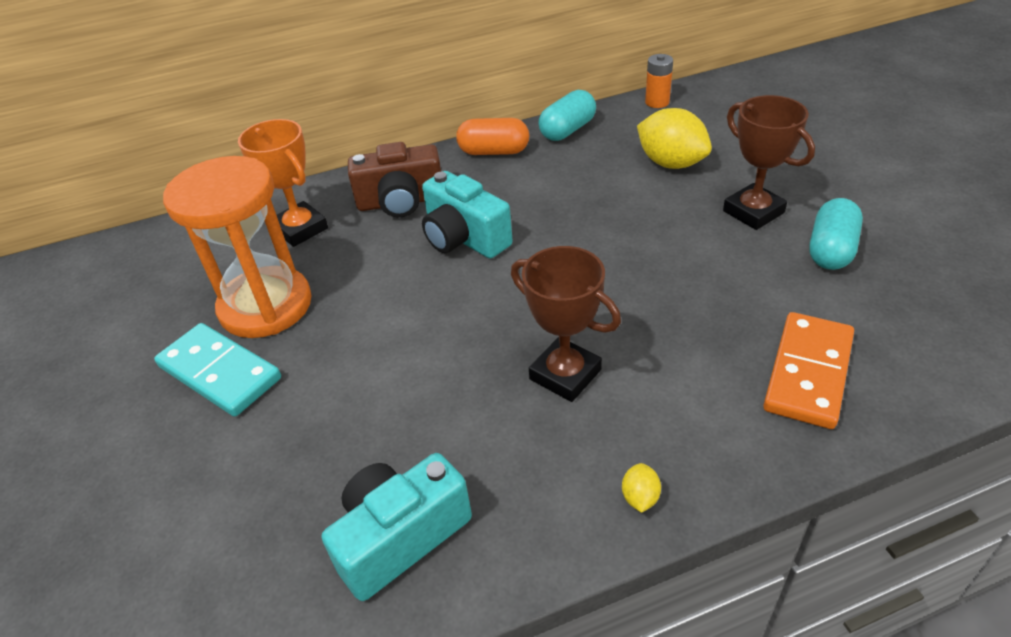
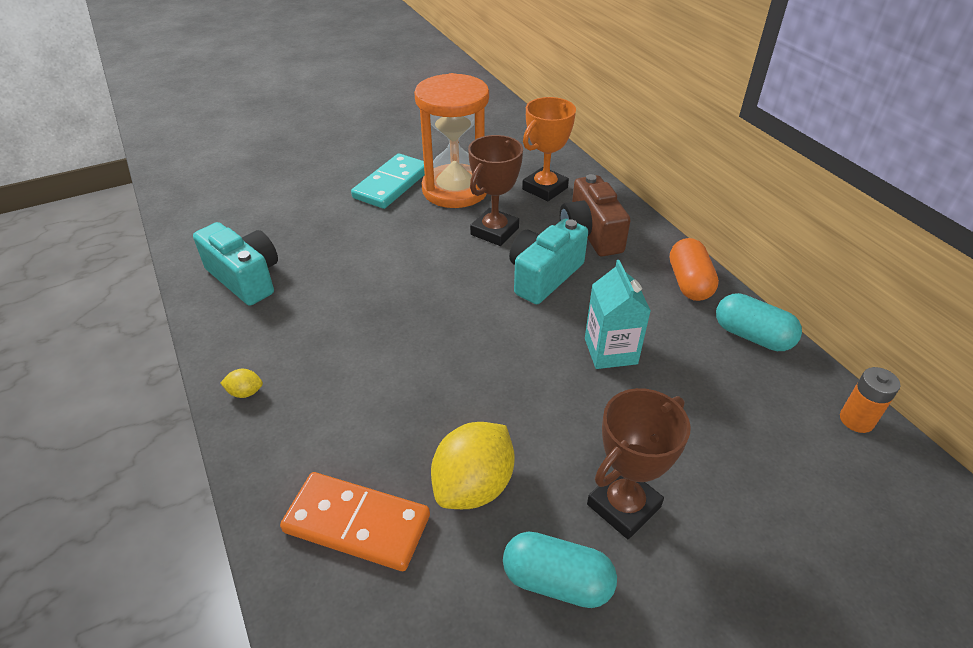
camera: 80 degrees right, 0 degrees up
brown trophy [511,246,621,402] -> brown trophy moved to [468,135,523,246]
yellow lemon [637,108,712,169] -> yellow lemon moved to [431,422,515,509]
none -> turquoise carton [585,260,651,369]

